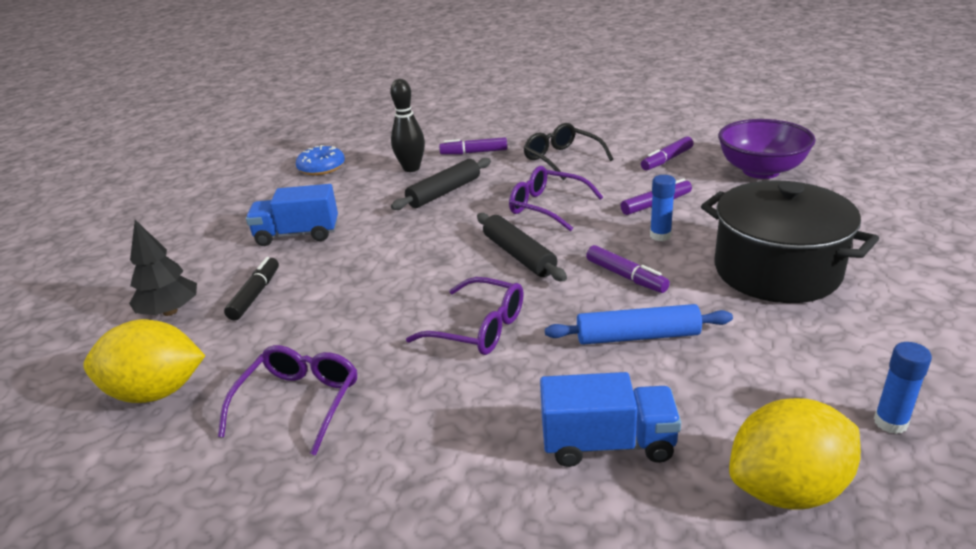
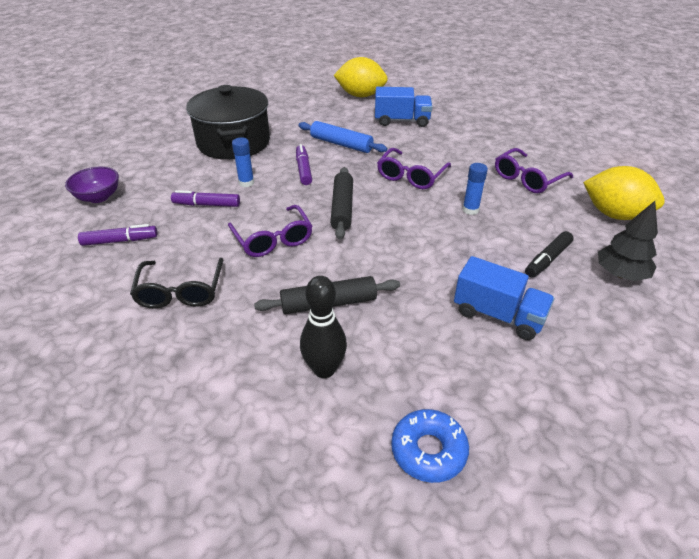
camera: 150 degrees left, 10 degrees up
purple glasses [406,277,523,355] -> purple glasses turned 120 degrees counterclockwise [377,148,451,189]
purple marker [439,137,507,155] -> none
blue truck [540,372,681,467] -> blue truck turned 150 degrees clockwise [375,87,432,127]
purple bowl [718,119,816,179] -> purple bowl [65,167,119,203], size x0.63
blue glue stick [874,342,932,434] -> blue glue stick moved to [462,163,488,215]

